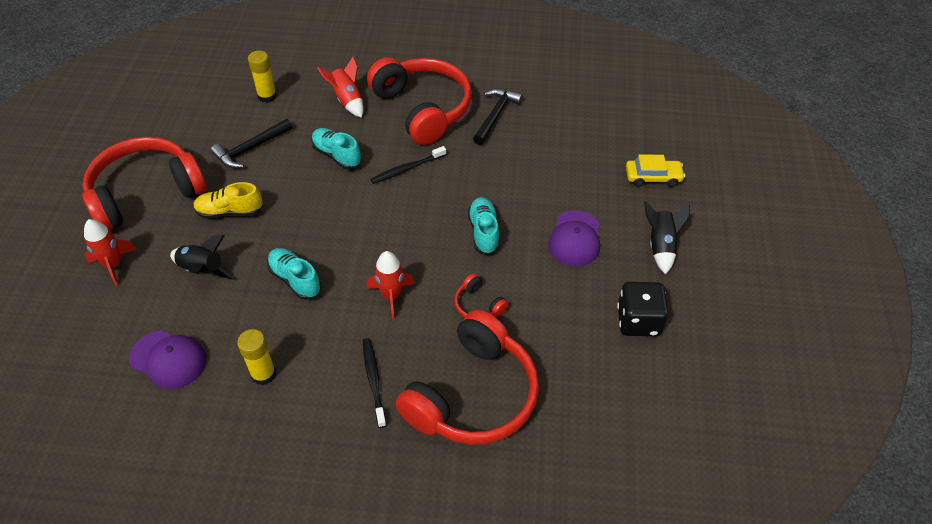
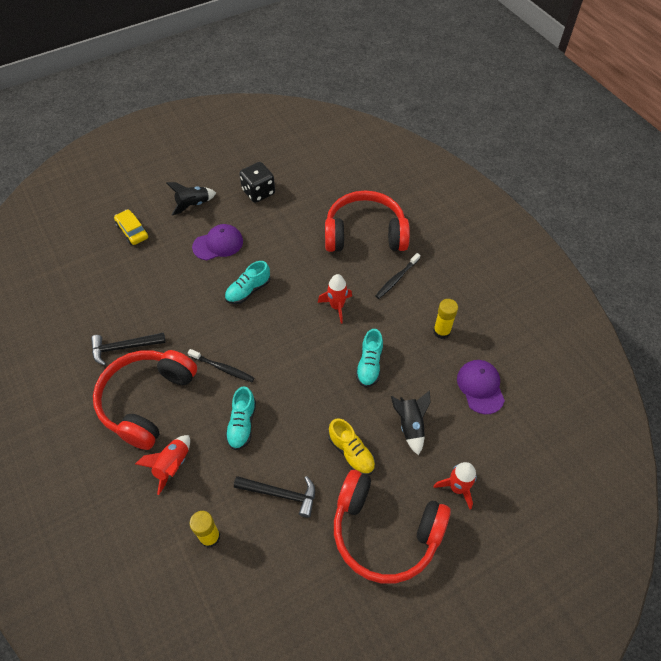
camera: 125 degrees left, 5 degrees up
red headphones [454,273,509,317] -> none

